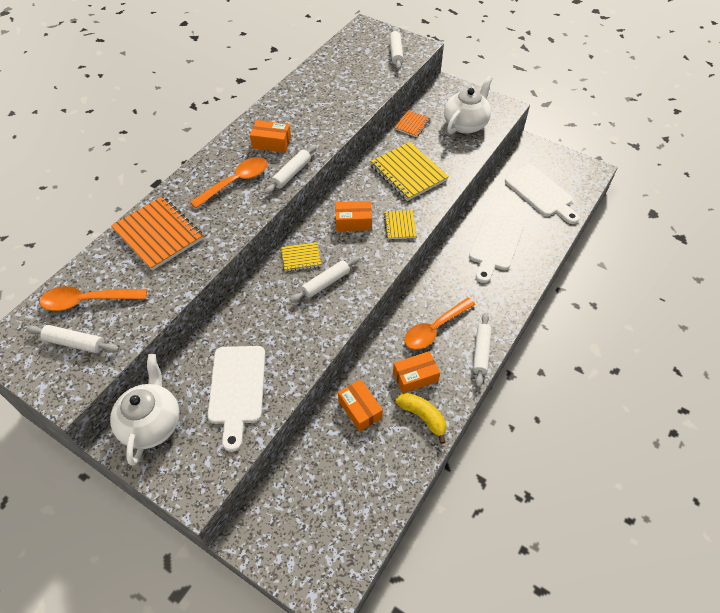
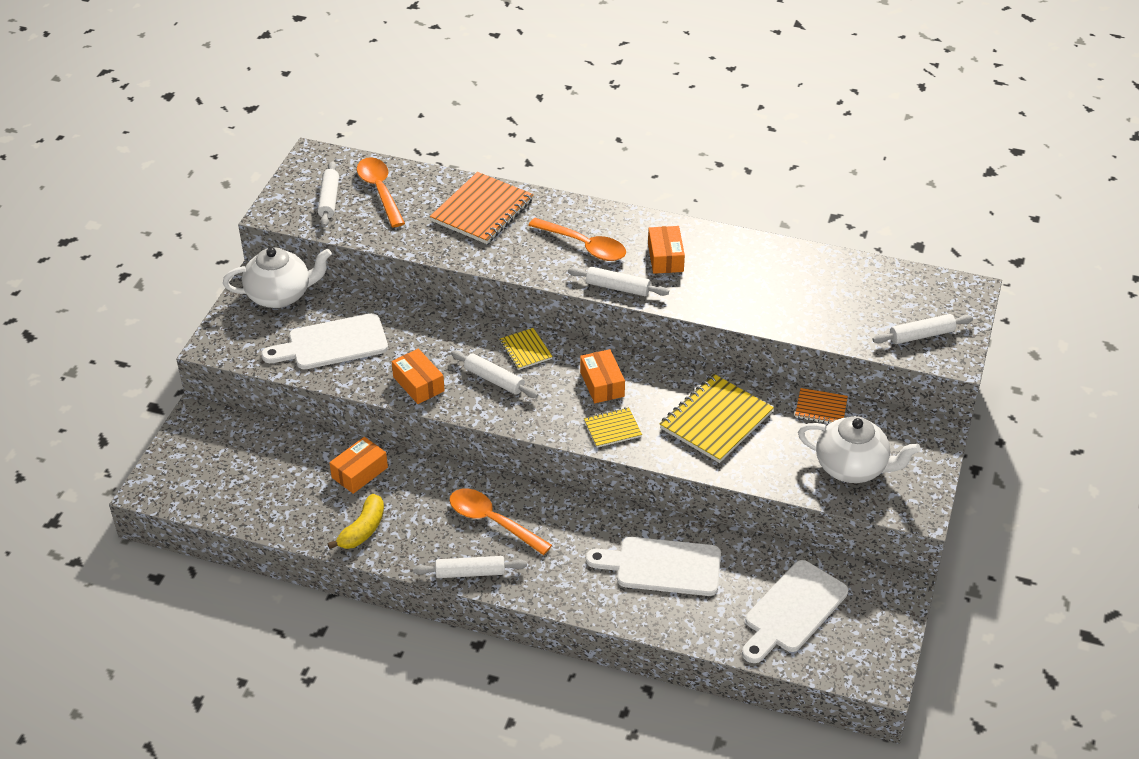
camera: 75 degrees right, 10 degrees down
orange box [393,351,440,394] -> orange box moved to [392,349,445,404]

